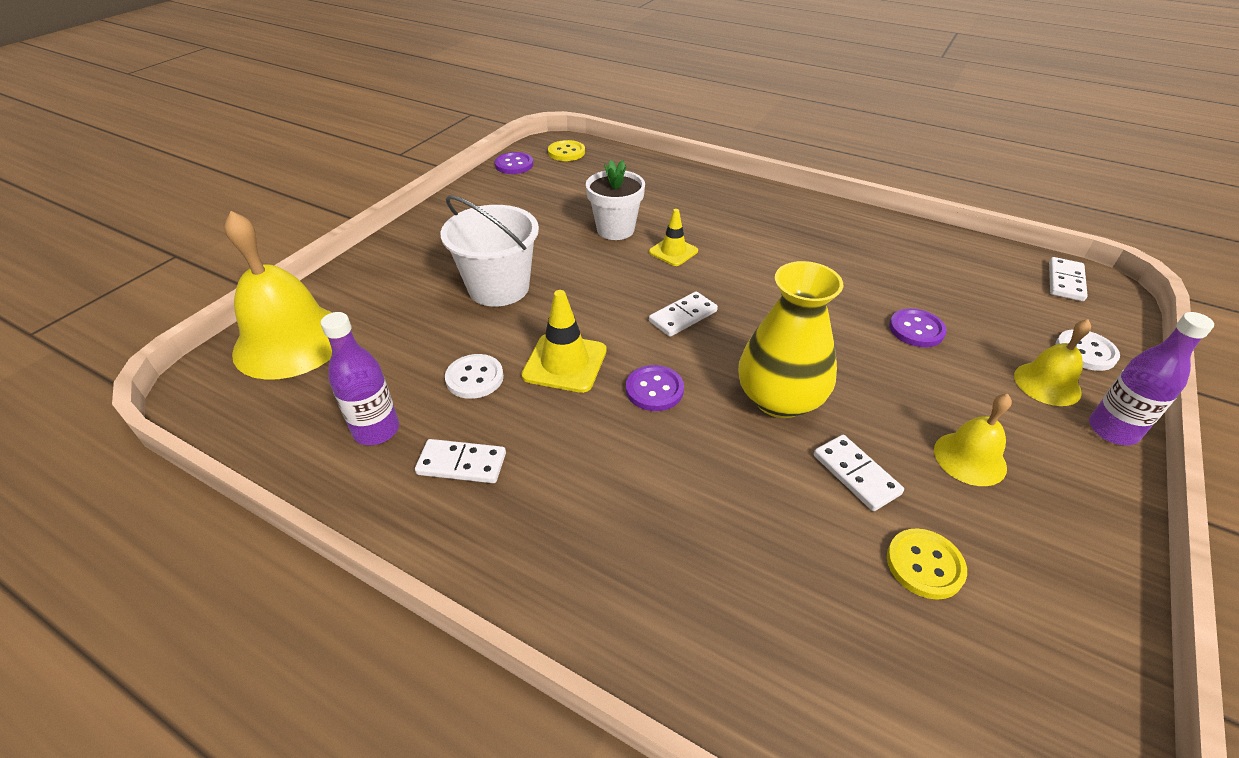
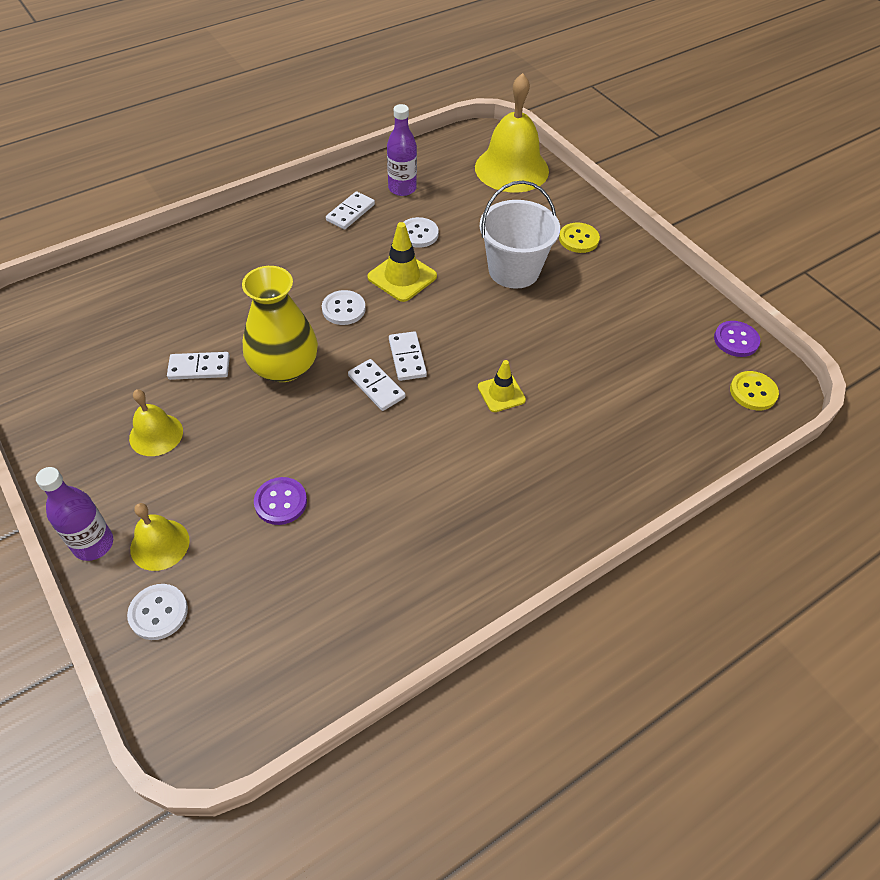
camera: 115 degrees right, 10 degrees up
white flower pot [586,160,645,240] -> none
purple button [626,365,684,411] -> white button [322,290,366,325]
yellow button [887,528,967,600] -> yellow button moved to [559,223,600,253]
white domino [1049,257,1088,301] -> white domino moved to [348,359,406,411]

